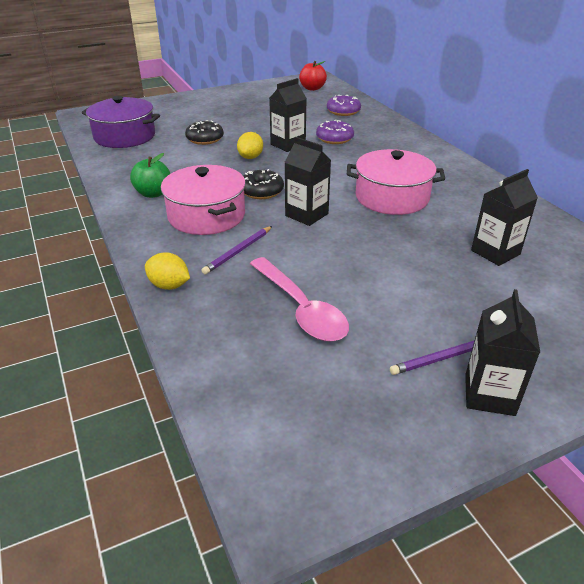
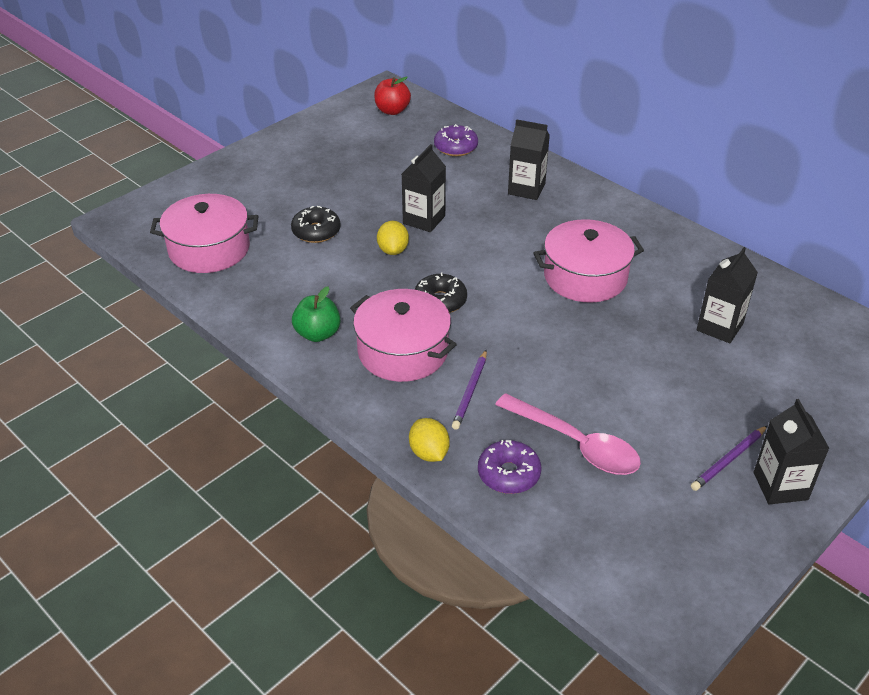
camera: 20 degrees left, 5 degrees up
purple pot [82,96,160,148] -> pink pot [150,194,259,273]
yellow lemon [145,252,190,290] -> yellow lemon turned 60 degrees clockwise [409,418,450,462]
black carton [285,137,331,226] -> black carton moved to [508,119,550,200]
purple donut [316,120,354,144] -> purple donut moved to [478,440,541,494]

